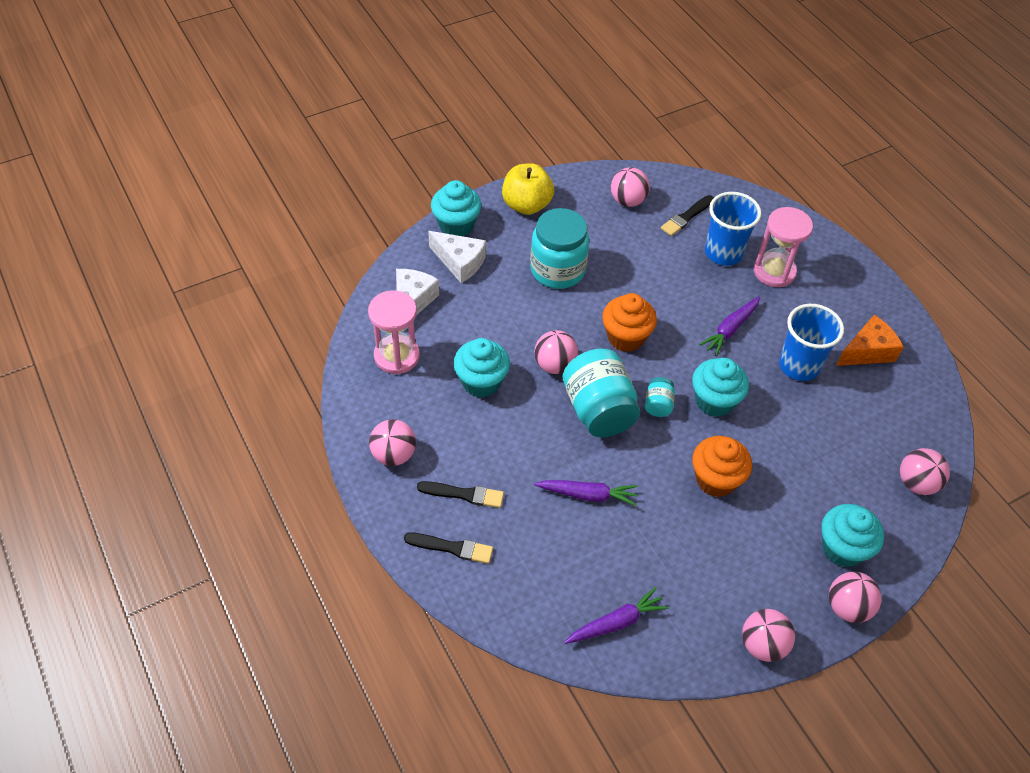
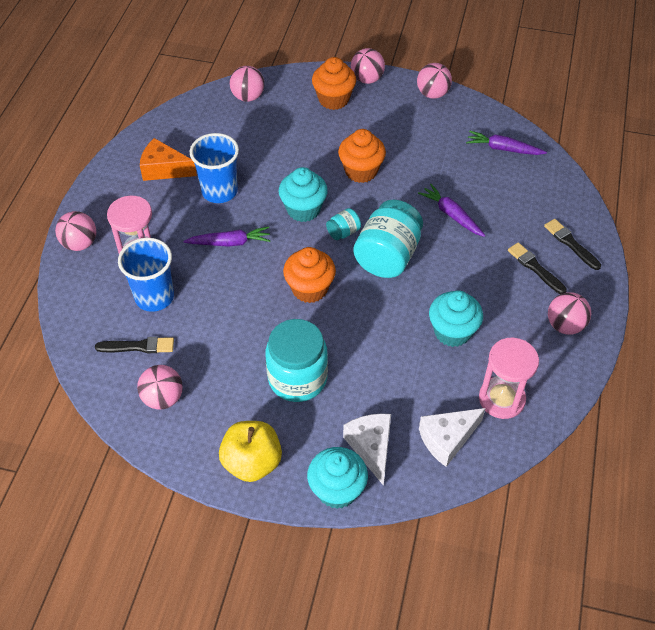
camera: 135 degrees left, 0 degrees up
pink ball [534,330,578,374] -> pink ball moved to [55,211,96,251]
turquoise cupcake [821,504,884,567] -> orange cupcake [312,57,356,110]

